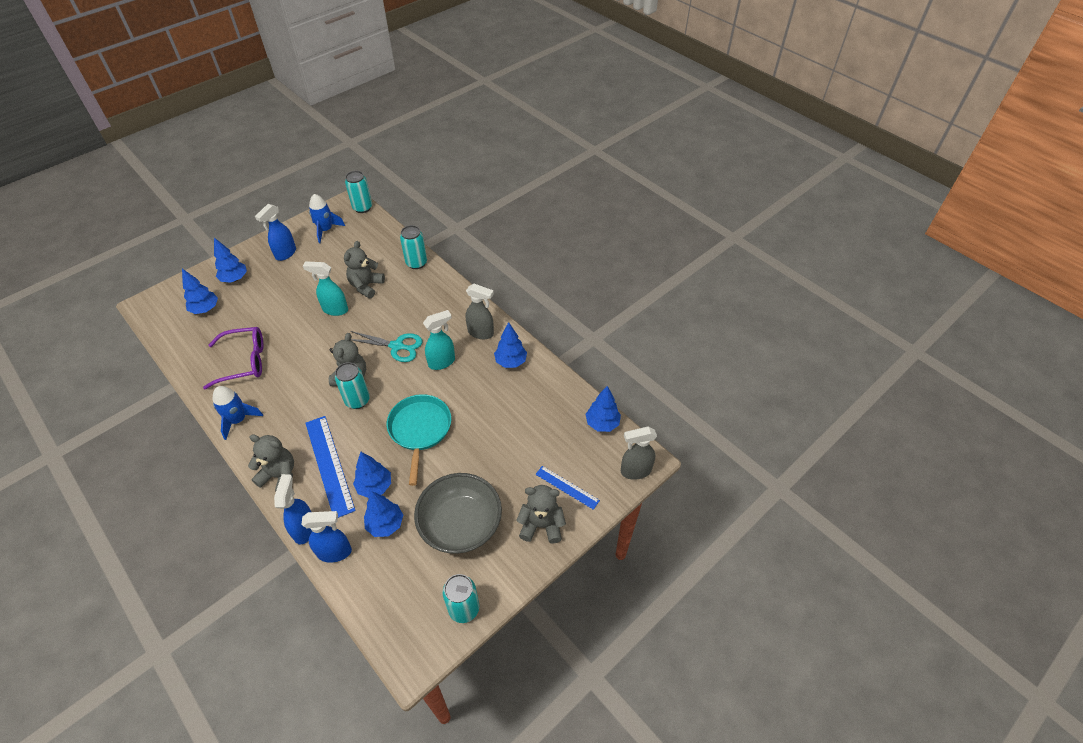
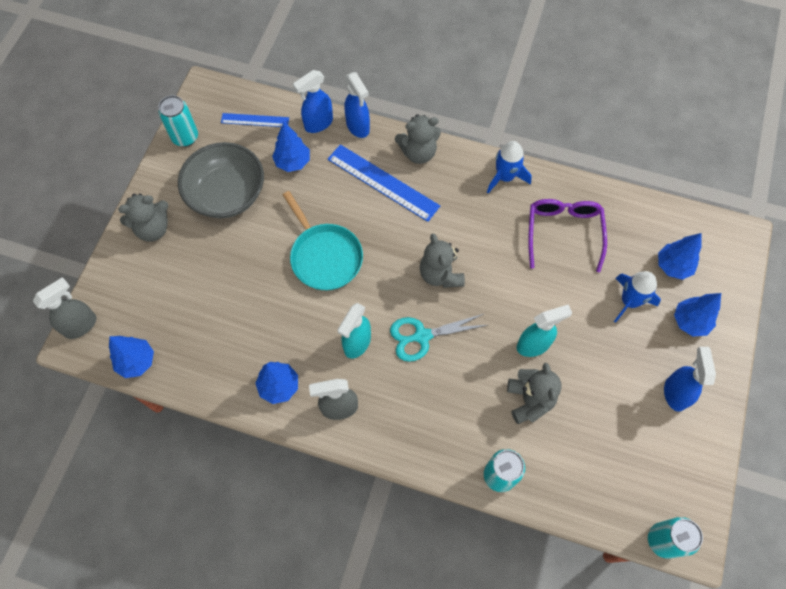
camera: 150 degrees right, 15 degrees up
purple glasses [203,327,263,389] -> purple glasses turned 135 degrees clockwise [528,199,607,272]
blue rocket [309,194,345,243] -> blue rocket moved to [614,271,661,323]
turquoise can [335,362,370,409] -> none
blue tree [353,451,391,498] -> none
blue ruler [536,466,600,510] -> blue ruler moved to [221,113,289,127]

